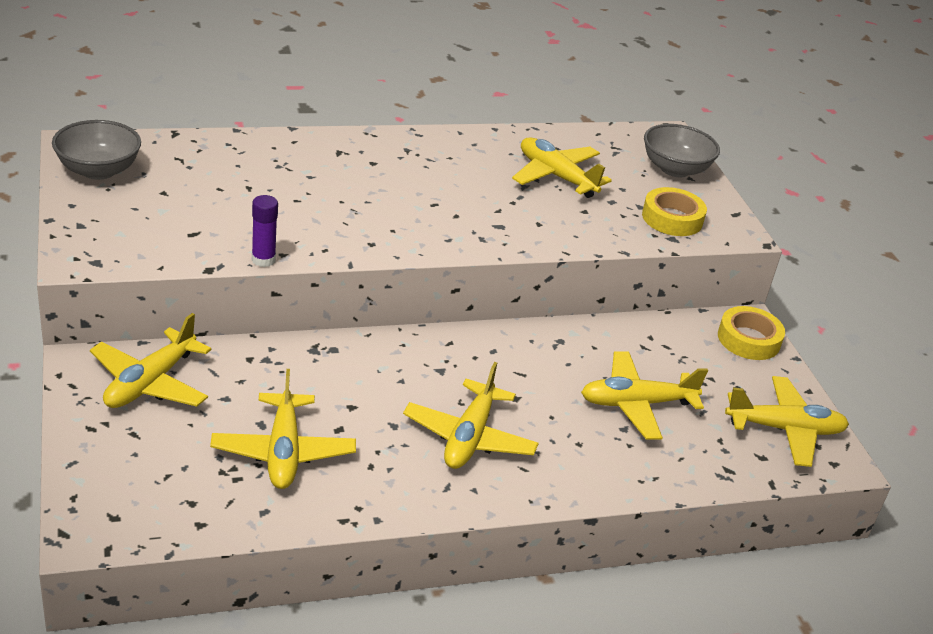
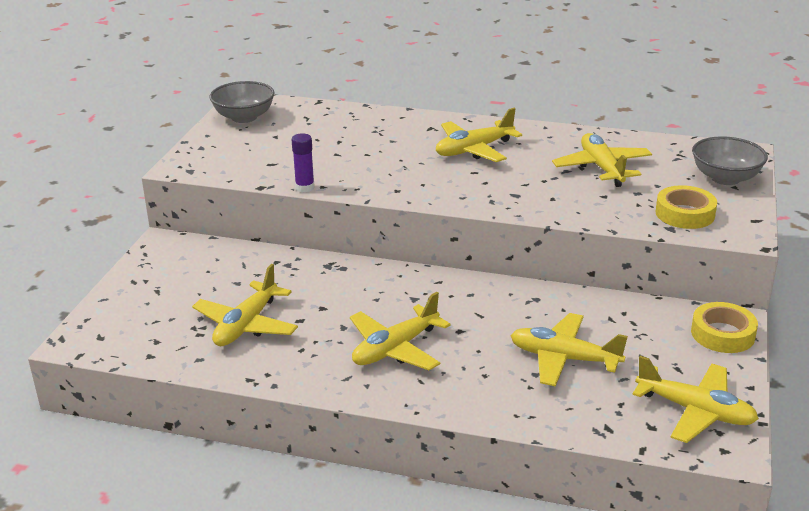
camera: 35 degrees right, 5 degrees down
yellow plane [90,313,211,408] -> yellow plane moved to [436,108,522,162]

